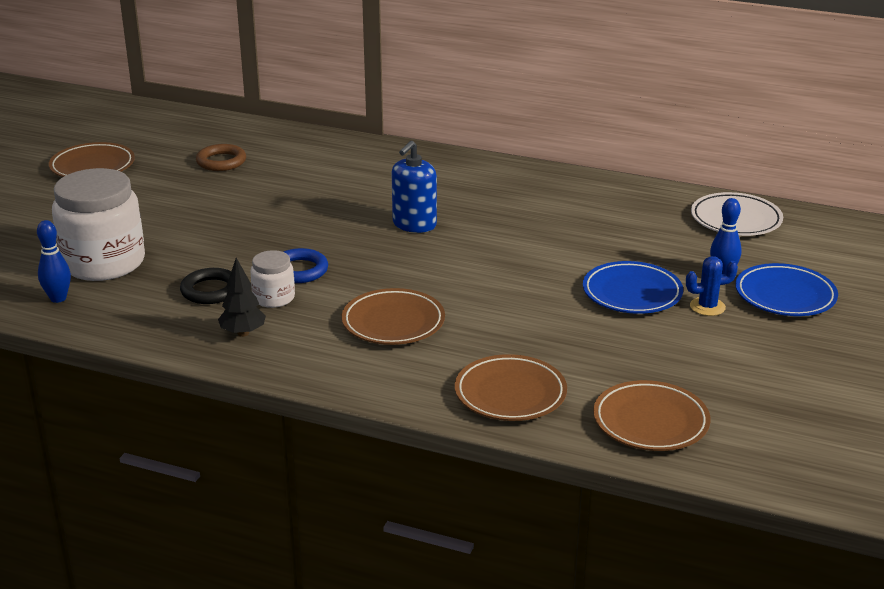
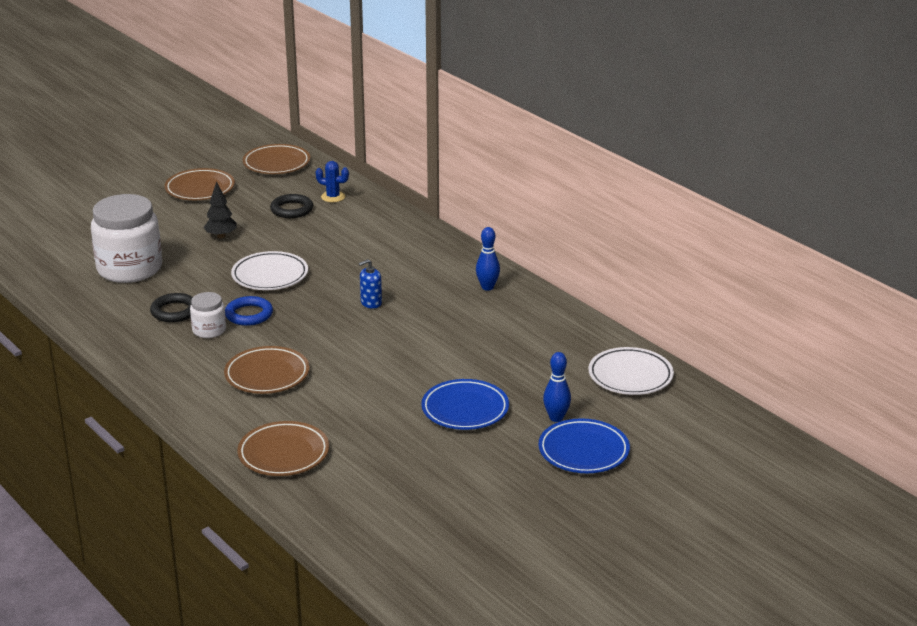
camera: 30 degrees right, 0 degrees up
blue bowling pin [37,220,71,303] -> blue bowling pin moved to [476,227,500,291]
brown ring [196,144,246,171] -> black ring [270,194,313,218]
black tree [218,258,266,337] -> black tree moved to [203,181,237,238]
blue soap dispenser [392,141,437,233] -> blue soap dispenser [359,259,382,309], size x0.63
brown plate [593,380,710,451] -> brown plate moved to [243,144,310,174]
blue cactus [686,256,738,316] -> blue cactus moved to [316,161,349,202]
none -> white plate [231,251,308,290]

